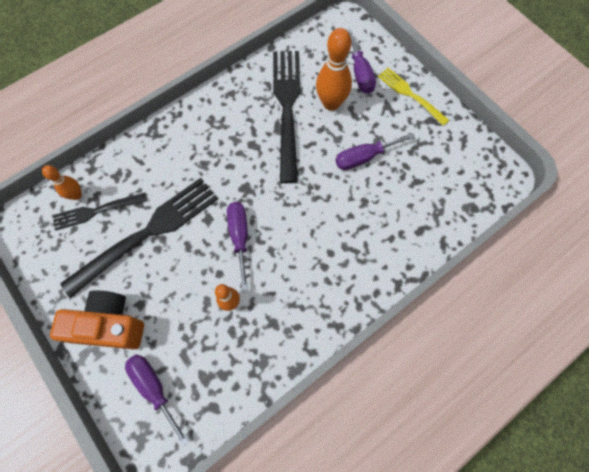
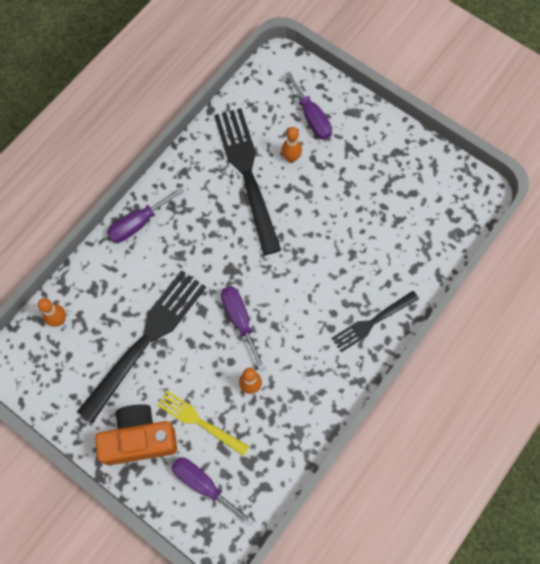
camera: 15 degrees left, 0 degrees up
black fork [53,193,147,231] -> black fork moved to [332,291,419,352]
orange bowling pin [316,28,352,111] -> orange bowling pin [281,127,302,163], size x0.57
purple screwdriver [335,133,415,170] -> purple screwdriver moved to [107,187,184,243]
yellow fork [378,68,449,126] -> yellow fork moved to [157,390,249,456]

